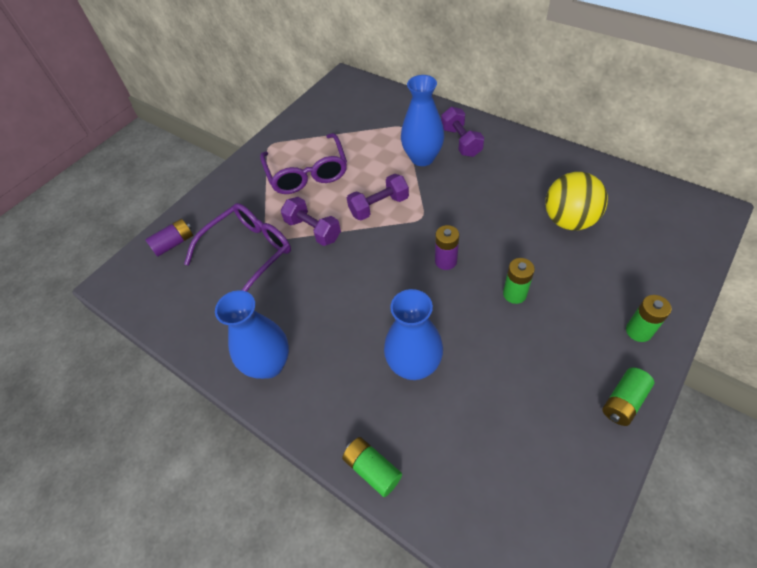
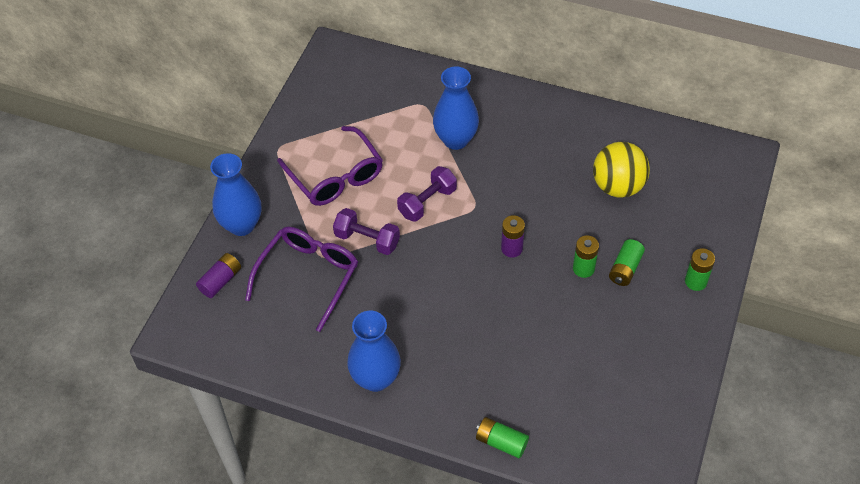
camera: 20 degrees left, 0 degrees up
blue vase [384,289,443,380] -> blue vase moved to [210,153,261,236]
purple dumbbell [441,107,484,157] -> none
green battery [602,367,654,426] -> green battery moved to [609,239,645,286]

